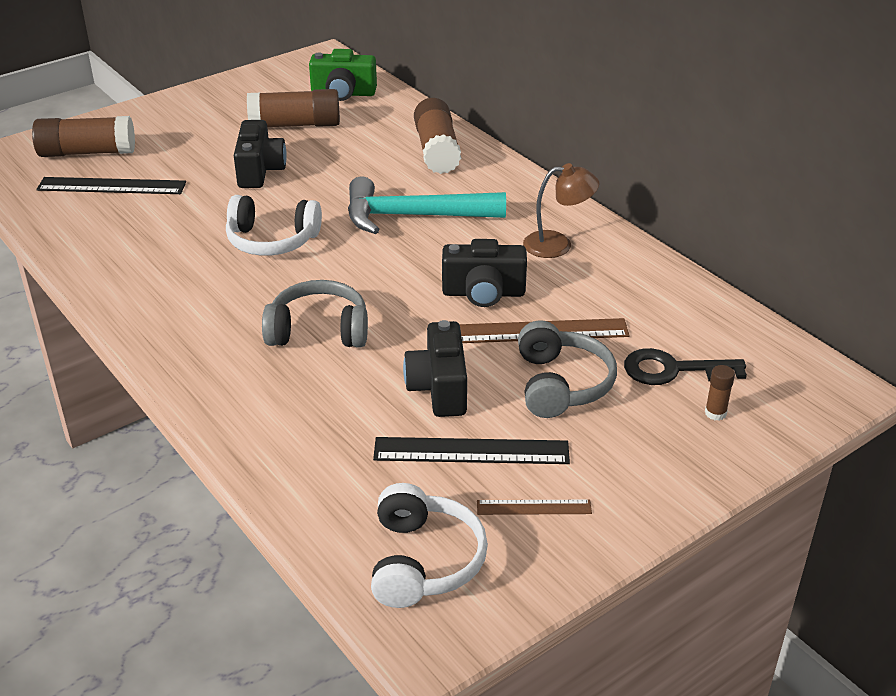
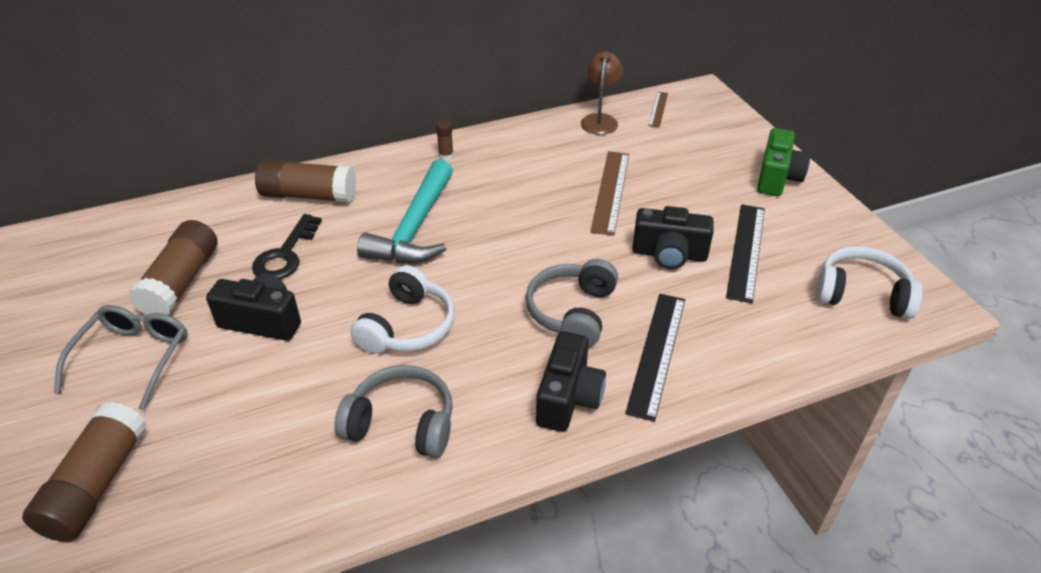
camera: 75 degrees left, 5 degrees up
black ruler [36,177,186,194] -> black ruler moved to [625,294,685,422]
green camera [309,49,377,101] -> green camera moved to [757,128,810,196]
black camera [442,239,527,307] -> black camera moved to [536,331,606,432]
brown ruler [477,500,592,515] -> brown ruler moved to [648,92,668,128]
grey headphones [518,320,617,418] -> grey headphones moved to [335,365,453,458]
brown lamp [523,163,599,258] -> brown lamp moved to [581,52,623,135]
black key [624,348,747,385] -> black key moved to [252,214,322,279]
brown glue stick [705,365,735,421] -> brown glue stick moved to [436,120,454,160]
none -> grey glasses [54,305,188,410]

